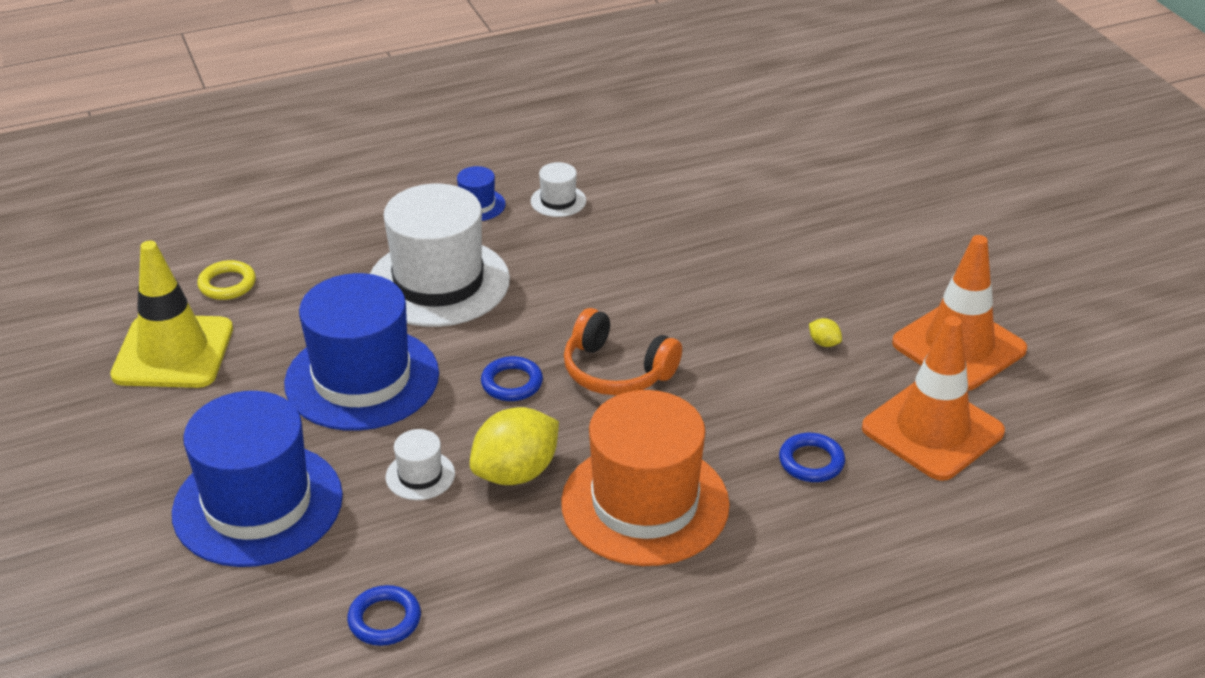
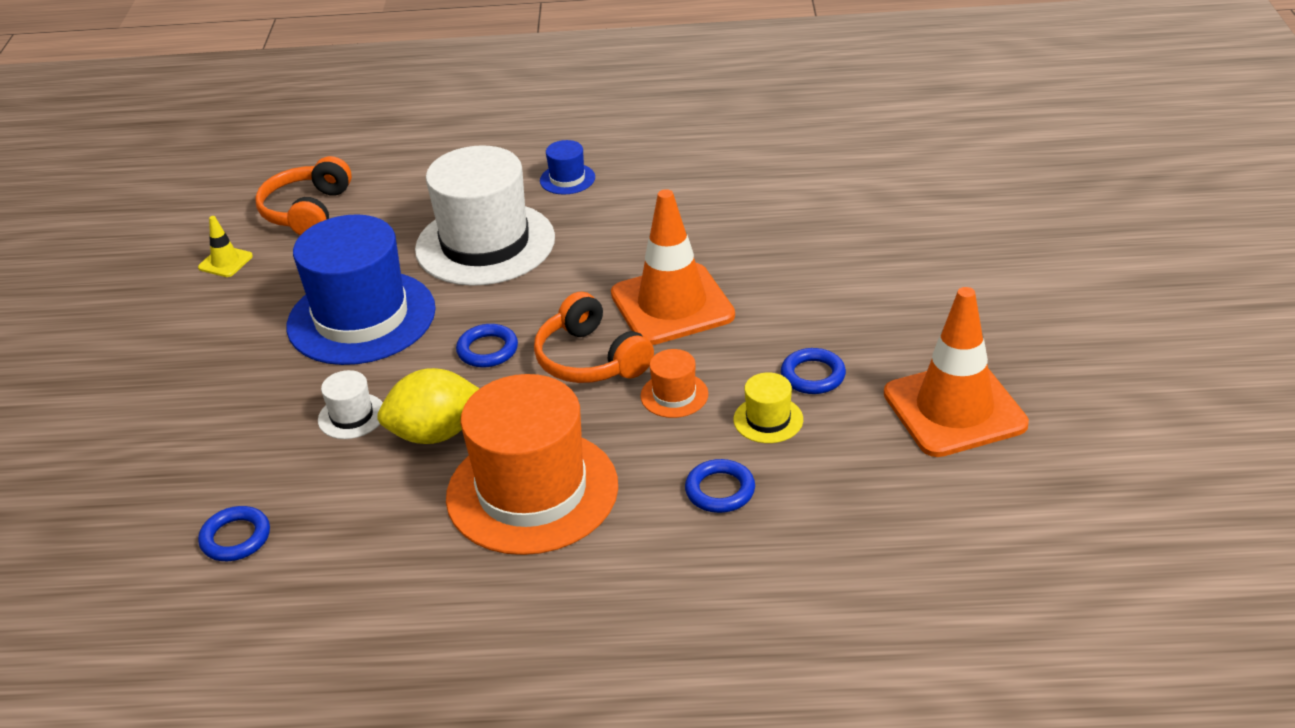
camera: 25 degrees right, 0 degrees up
yellow traffic cone [110,241,233,388] -> yellow traffic cone [198,216,253,277], size x0.44
blue hat [172,391,343,567] -> none
yellow ring [197,260,256,300] -> orange headphones [255,156,352,235]
white hat [531,162,586,217] -> none
yellow lemon [809,318,842,347] -> blue ring [781,348,846,394]
orange traffic cone [862,316,1005,481] -> orange traffic cone moved to [611,189,735,345]
none -> orange hat [640,349,708,418]
none -> yellow hat [734,372,803,443]

